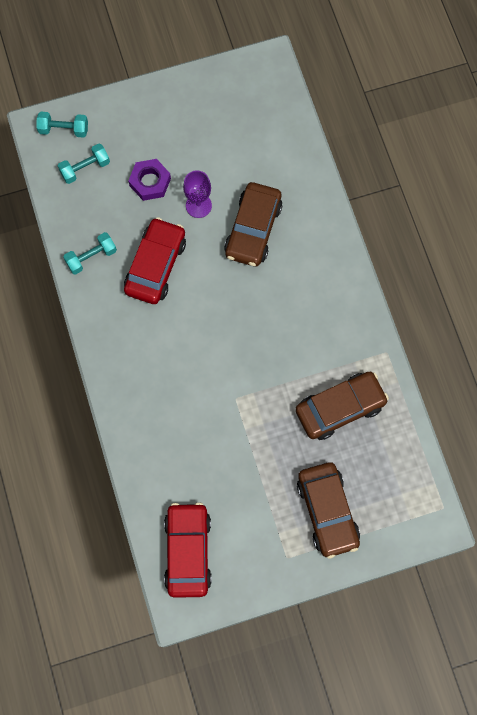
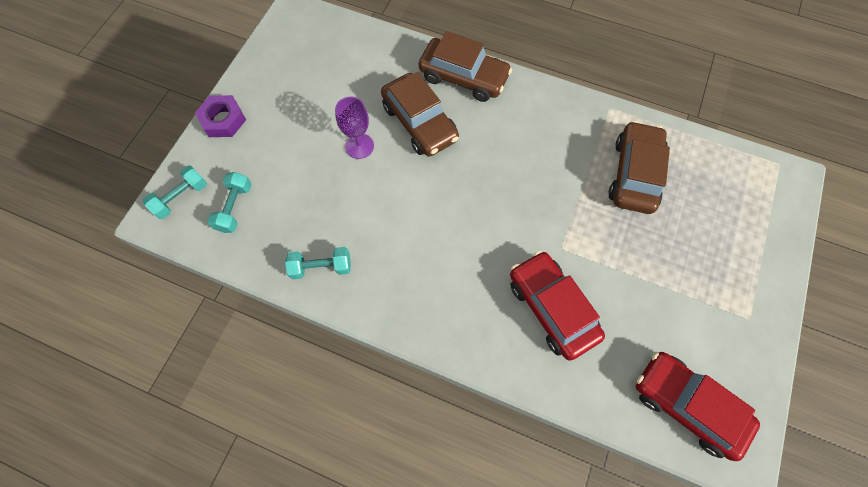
camera: 50 degrees left, 5 degrees down
turquoise dumbbell [64,232,117,275] -> turquoise dumbbell turned 75 degrees clockwise [285,247,351,279]
red car [124,217,186,304] -> red car moved to [510,251,605,361]
purple nut [128,159,171,201] -> purple nut moved to [195,95,246,137]
brown car [297,462,360,559] -> brown car moved to [419,31,512,102]

